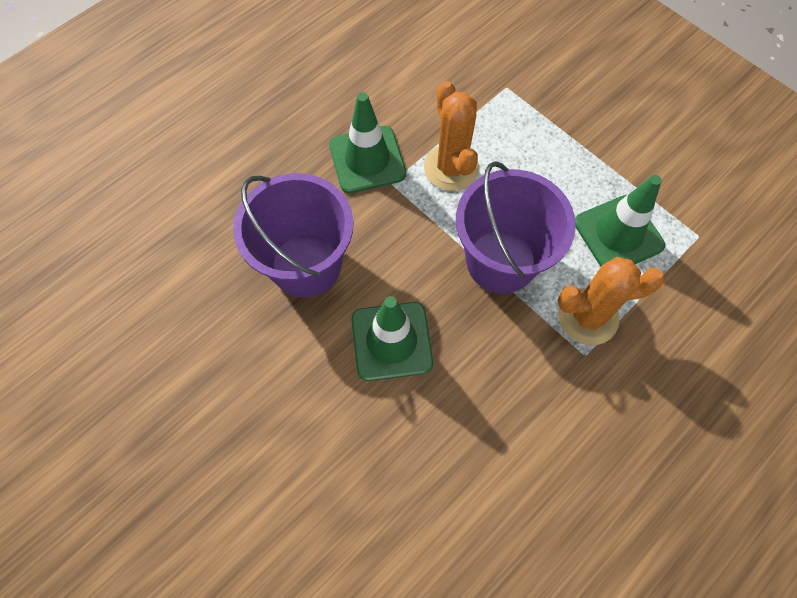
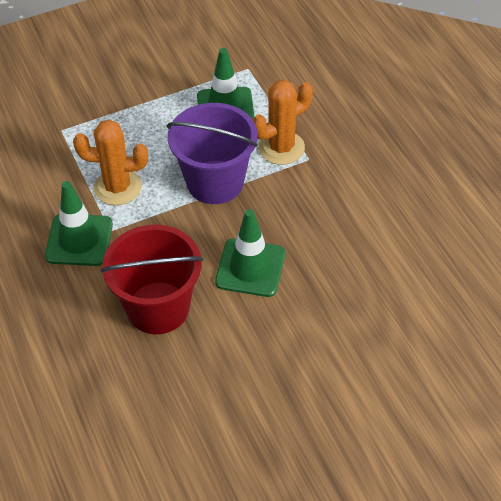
camera: 70 degrees left, 15 degrees down
purple bucket [233,173,353,298] -> red bucket [101,224,203,334]
orange cactus [558,257,665,345] -> orange cactus turned 45 degrees clockwise [253,80,313,165]

